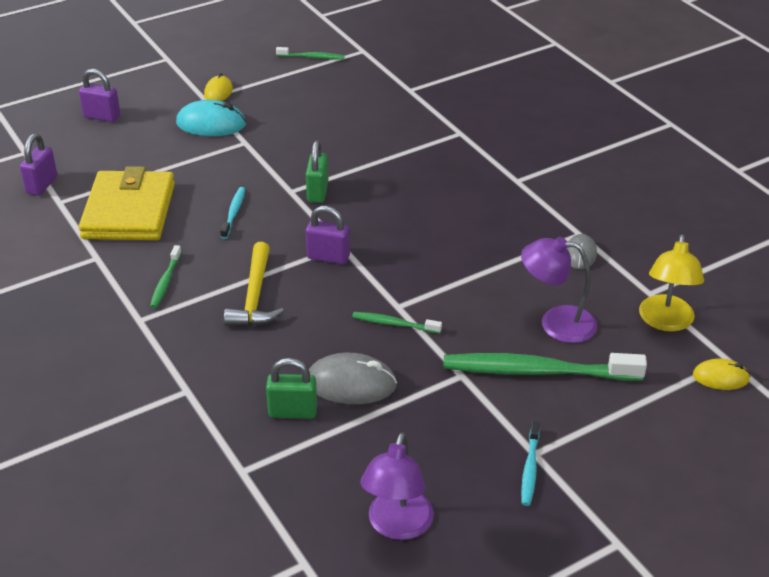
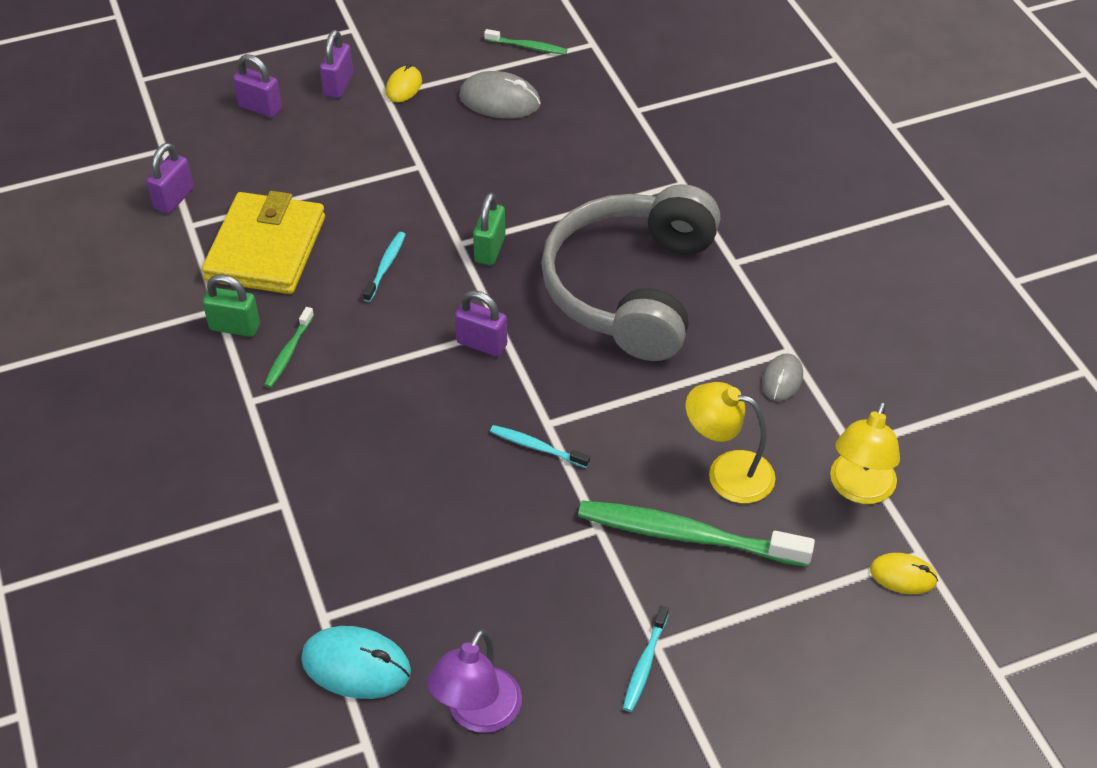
camera: 10 degrees right, 10 degrees up
turquoise mouse [176,100,246,136] -> turquoise mouse moved to [301,626,411,699]
yellow hammer [224,242,284,326] -> none
green padlock [266,358,317,419] -> green padlock moved to [203,274,260,337]
grey mouse [309,353,397,404] -> grey mouse moved to [459,71,541,119]
green toothbrush [352,312,442,334] -> turquoise toothbrush [490,425,590,468]
purple lamp [521,237,597,343] -> yellow lamp [686,382,775,503]
none -> purple padlock [320,30,353,98]
none -> grey headphones [541,184,721,361]

